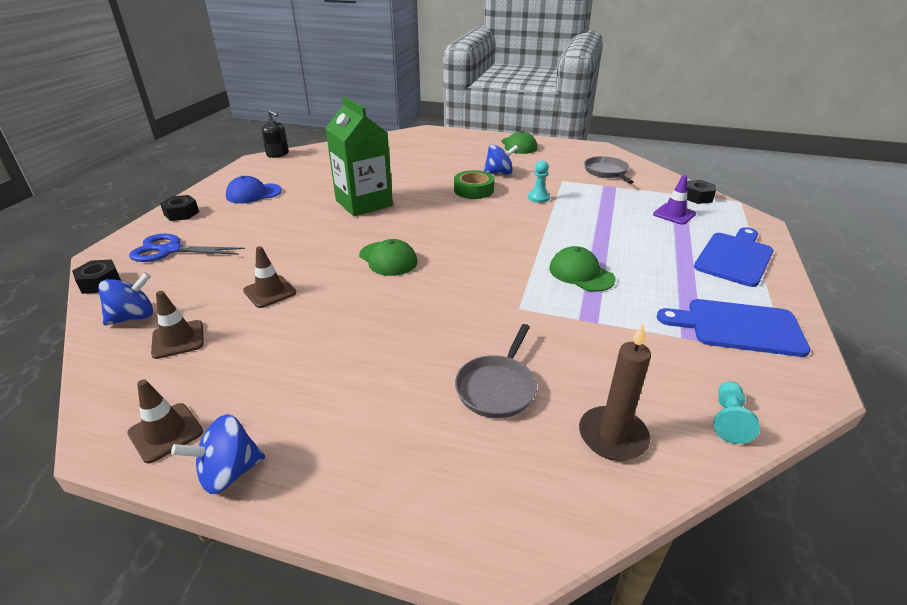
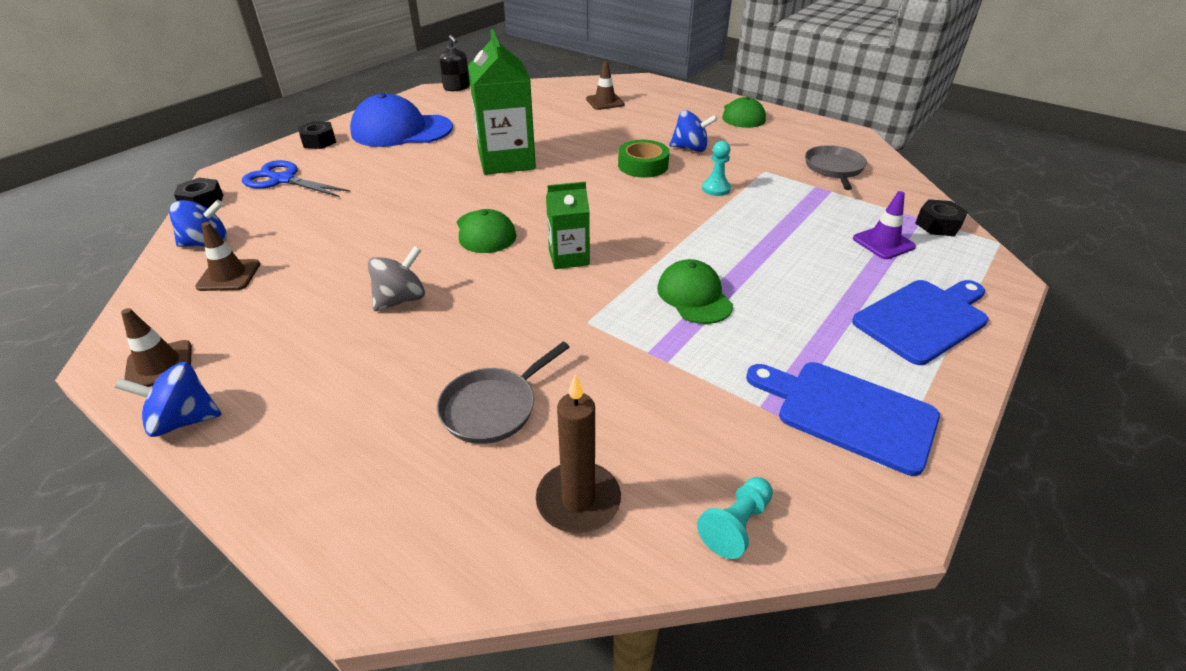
camera: 20 degrees right, 5 degrees up
blue cap [226,176,282,204] -> blue cap [350,93,453,147], size x1.65
brown traffic cone [243,246,296,308] -> brown traffic cone moved to [586,61,625,110]
none -> grey spinning top [368,246,425,311]
none -> green carton [546,181,590,269]

